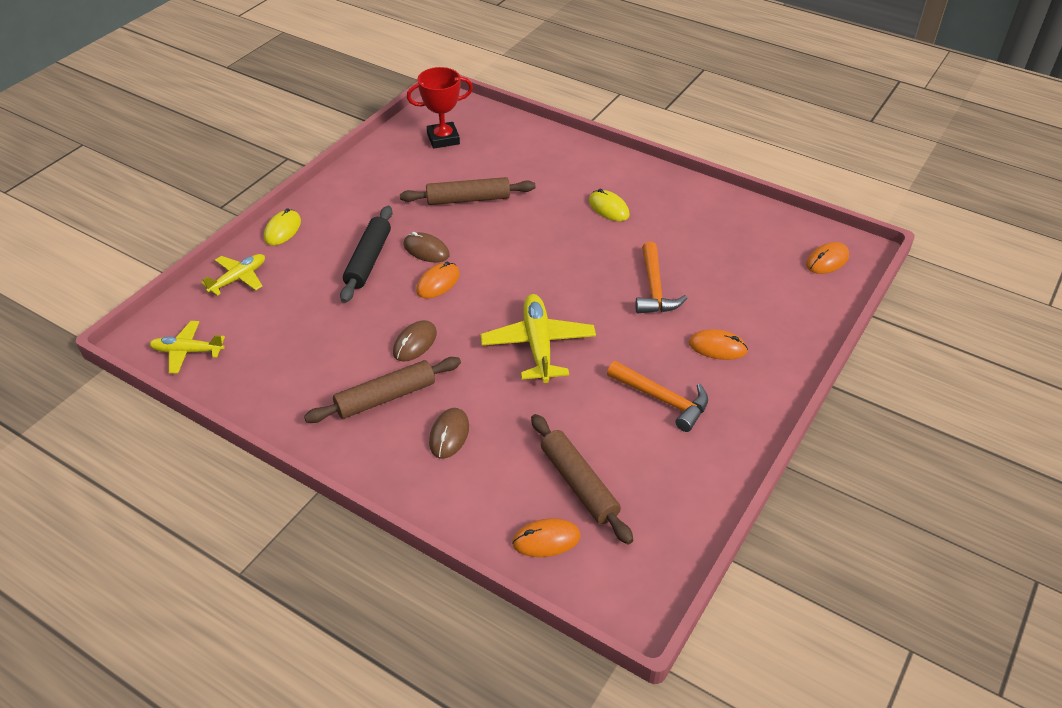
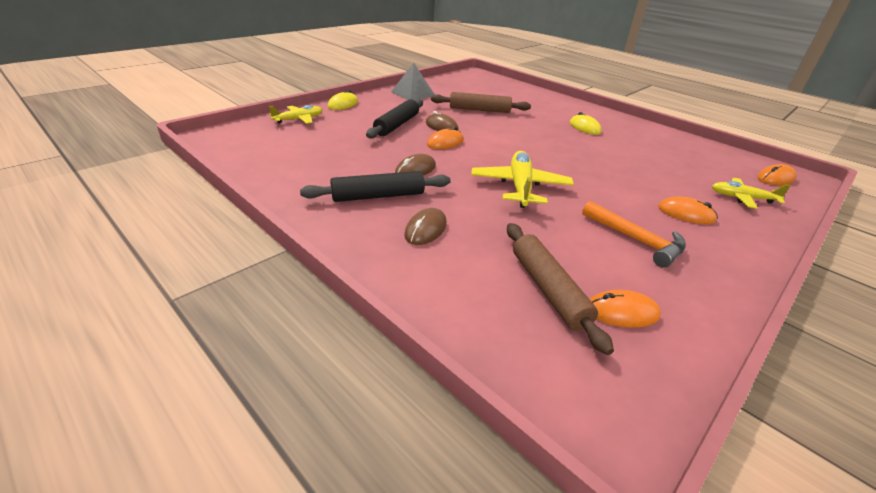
camera: 10 degrees right, 10 degrees down
yellow plane [149,321,225,374] -> yellow plane moved to [712,178,791,209]
brown rolling pin [304,357,461,423] -> black rolling pin [300,171,451,202]
red trophy [407,67,473,149] -> none
orange mouse [512,518,581,557] -> orange mouse moved to [590,290,661,328]
orange hammer [635,242,687,314] -> none
none -> grey pyramid [391,63,435,100]

